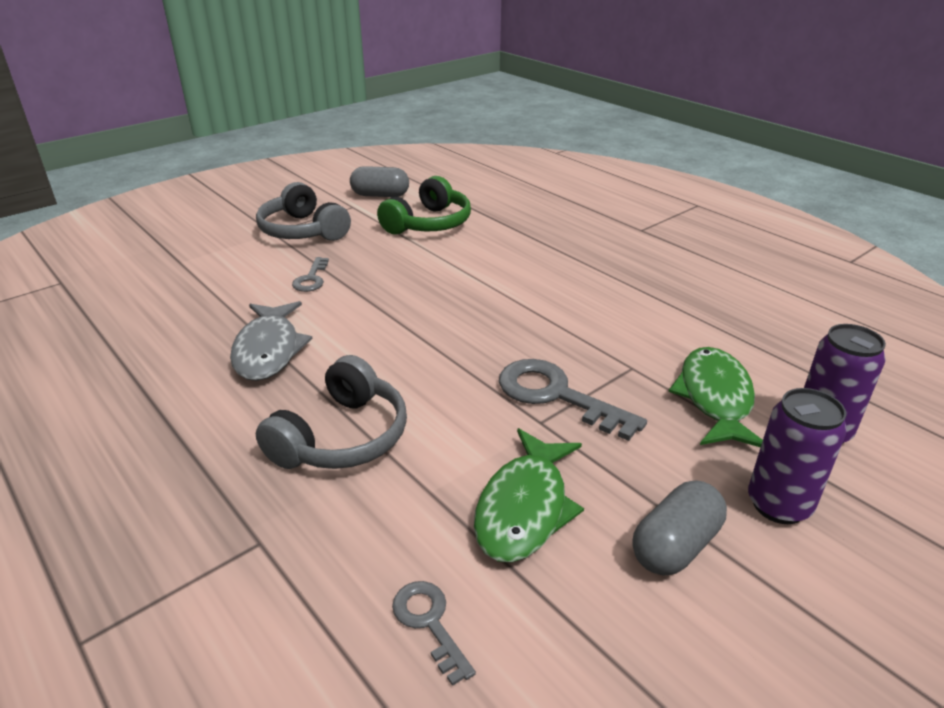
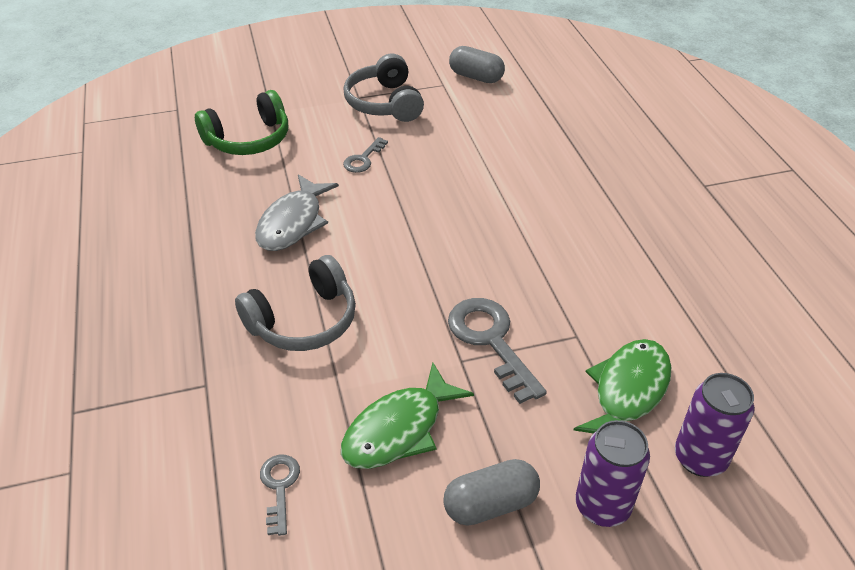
camera: 25 degrees right, 10 degrees up
green headphones [377,176,471,235] -> green headphones moved to [195,90,288,155]

